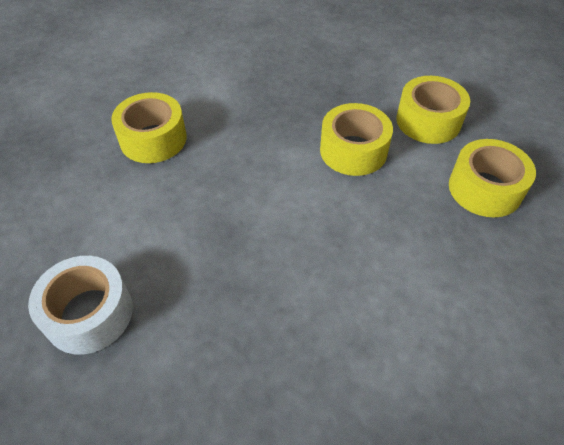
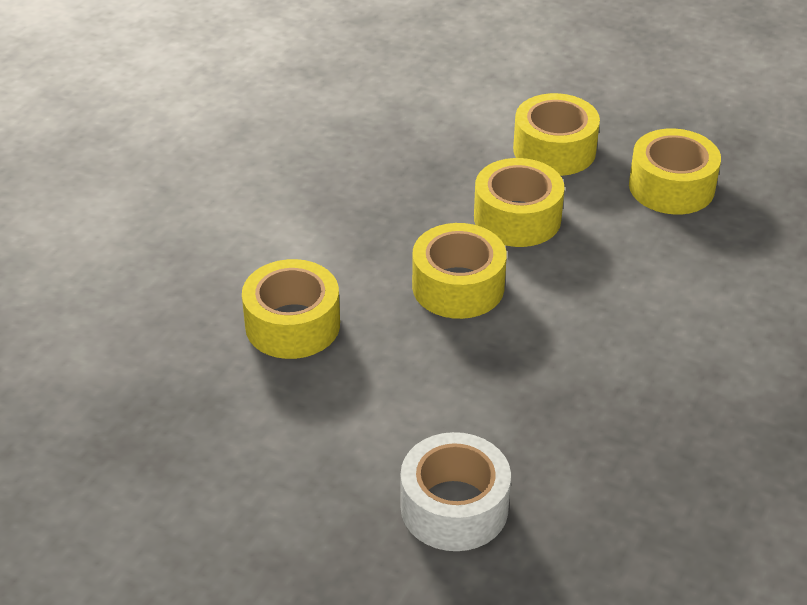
camera: 40 degrees left, 10 degrees down
none -> yellow tape [412,223,507,319]

